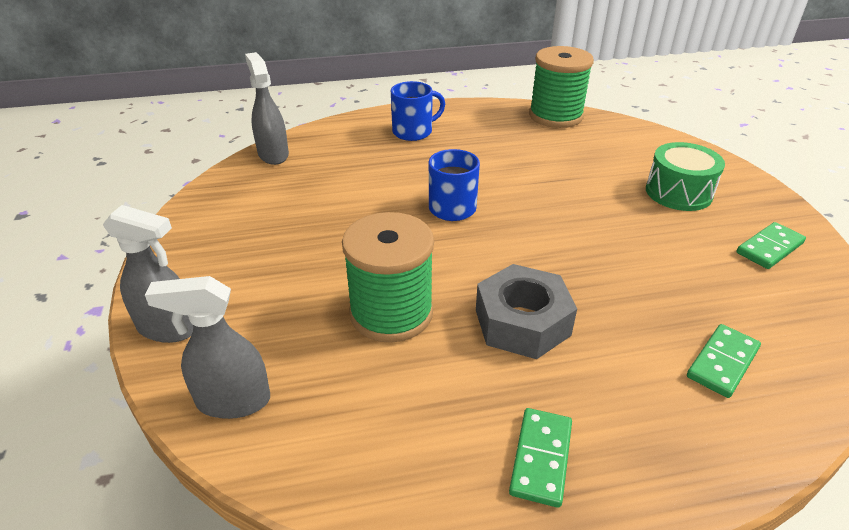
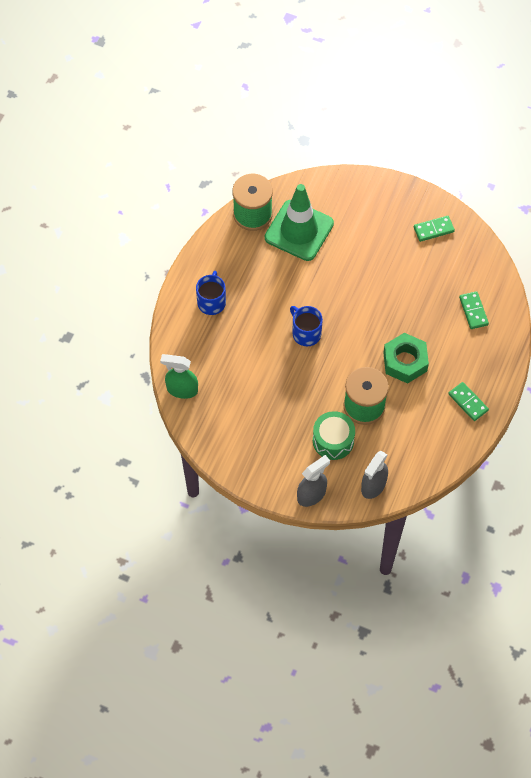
camera: 55 degrees left, 25 degrees up
grey spray bottle [245,52,289,165] -> green spray bottle [160,354,198,399]
grey nut [476,264,577,359] -> green nut [383,333,429,384]
green drum [646,142,725,211] -> green drum moved to [313,411,355,460]
green domino [737,222,806,269] -> green domino turned 75 degrees clockwise [414,216,455,242]
none -> green traffic cone [265,184,334,261]

